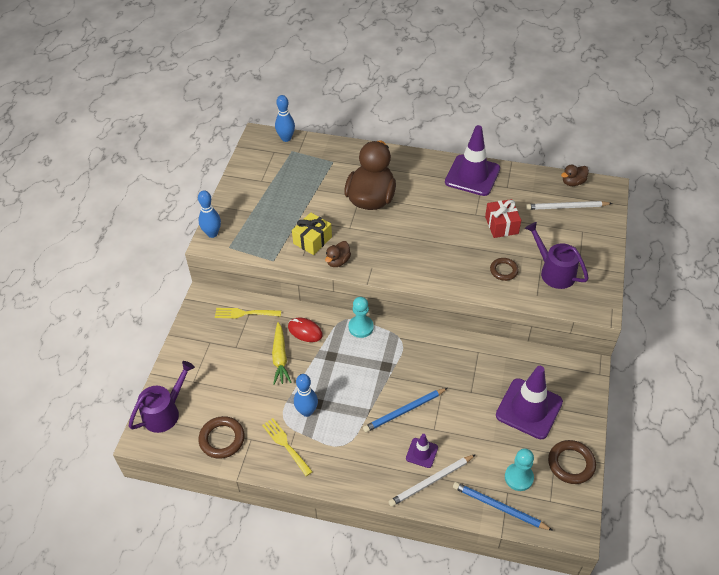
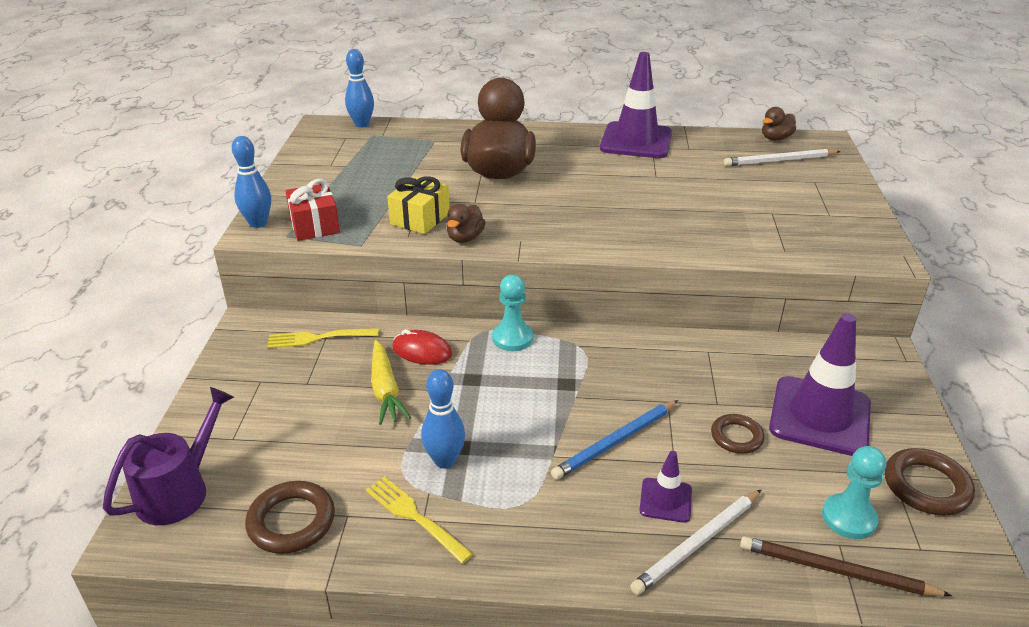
camera: 10 degrees left, 15 degrees down
blue pencil [453,482,553,531] -> brown pencil [740,536,952,596]
red gift [485,199,521,238] -> red gift moved to [285,179,340,241]
brown ring [490,258,519,281] -> brown ring moved to [711,414,764,454]
purple watering can [525,222,589,289] -> none

